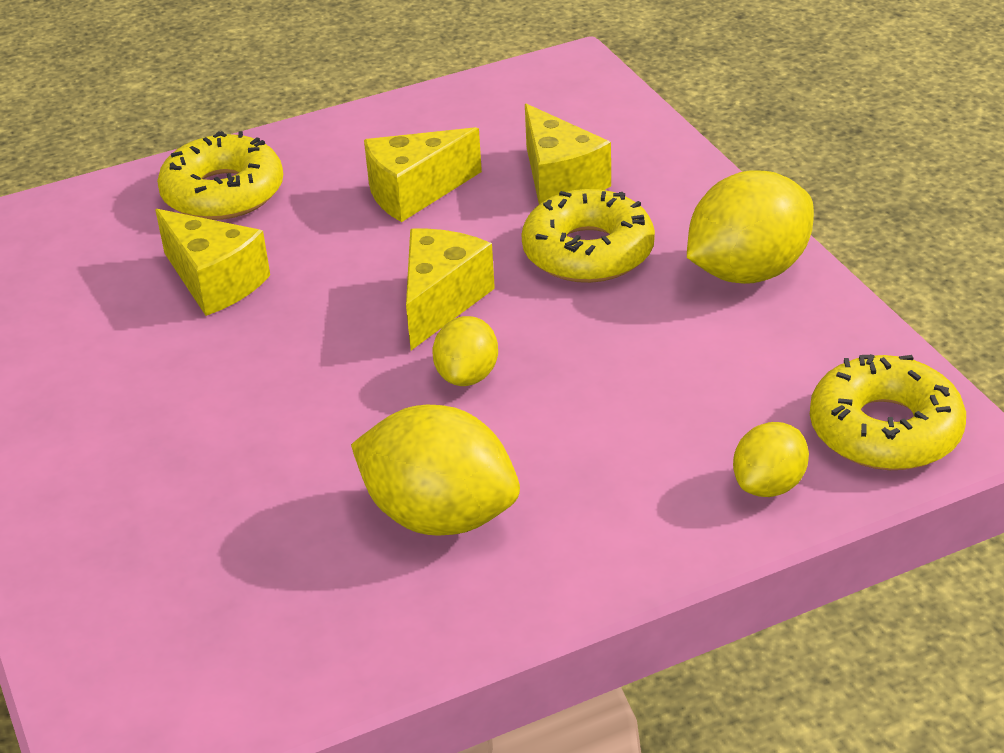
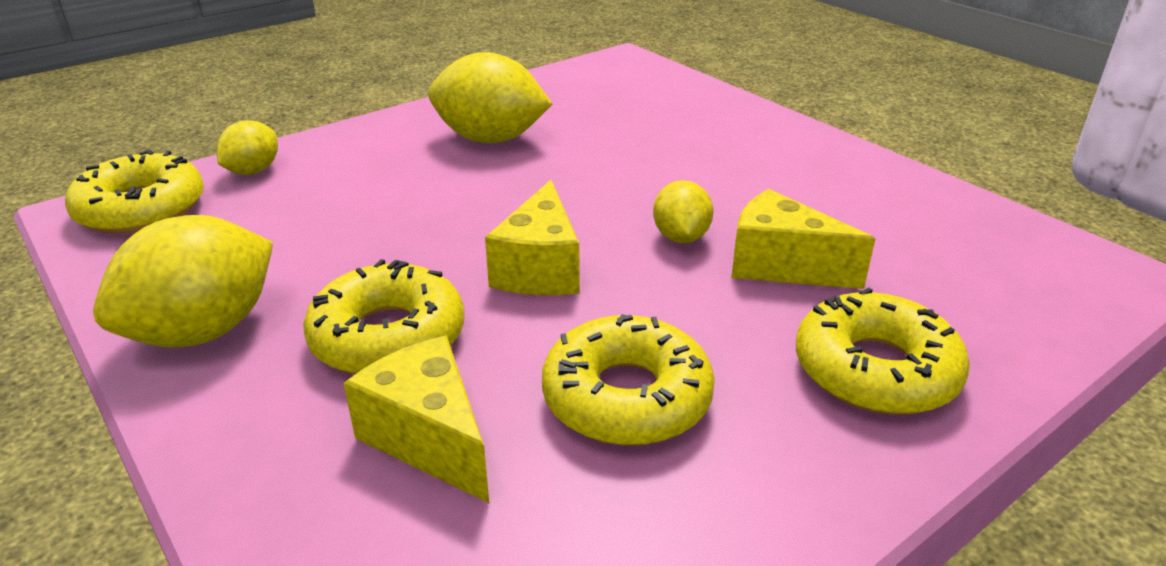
camera: 165 degrees right, 5 degrees down
yellow cheese [364,127,482,222] -> yellow donut [542,314,715,446]
yellow lemon [432,316,498,386] -> yellow lemon moved to [653,180,714,243]

